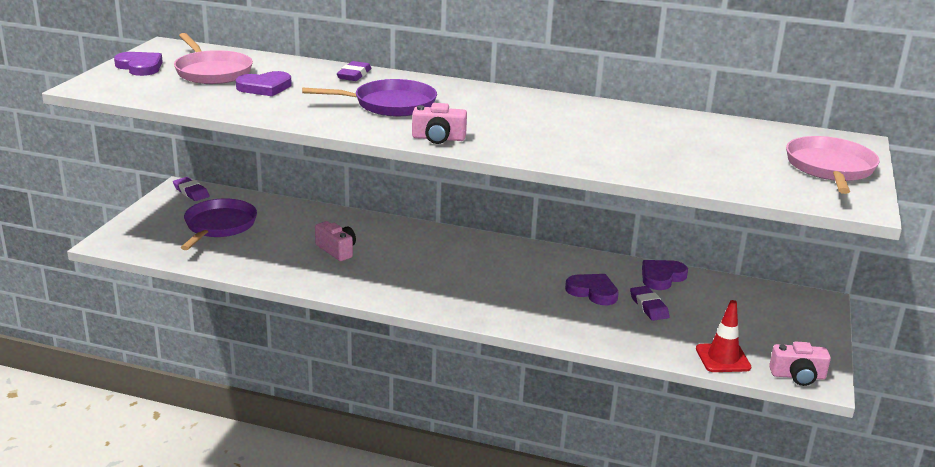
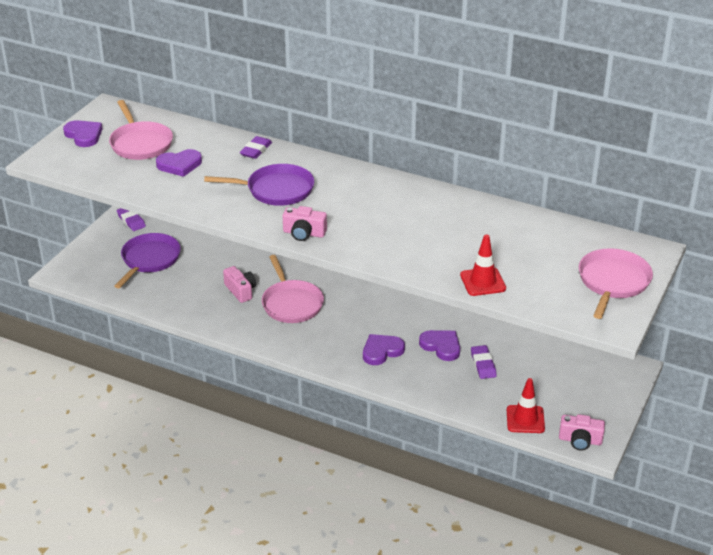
camera: 10 degrees right, 10 degrees up
purple heart [642,260,688,290] -> purple heart moved to [363,334,405,365]
none -> pink pan [262,255,324,323]
none -> red traffic cone [460,235,506,296]

